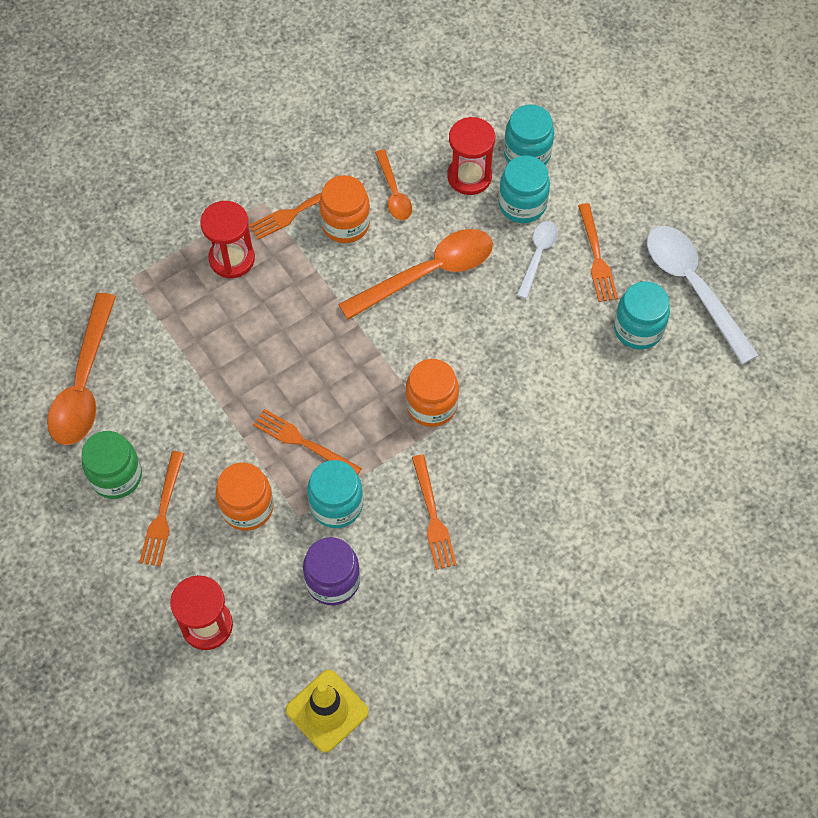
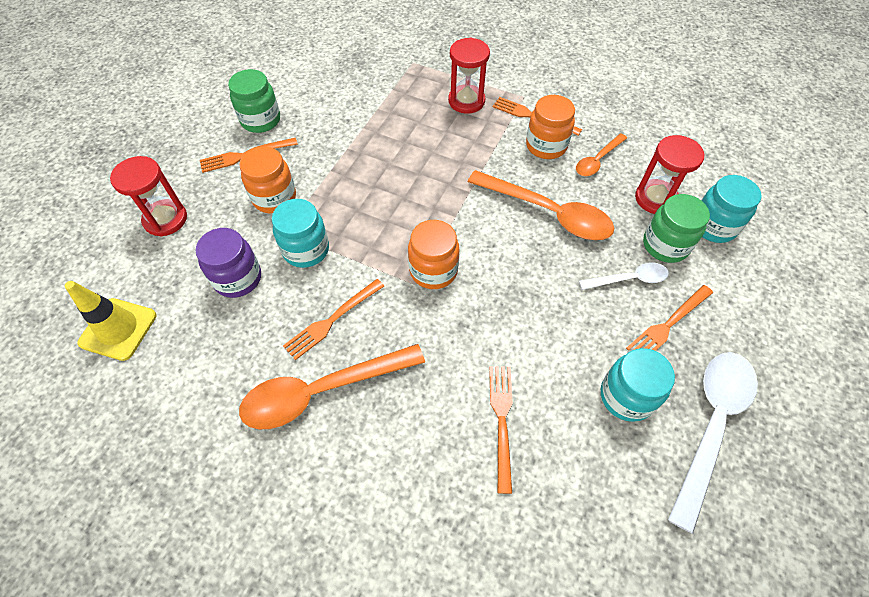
camera: 60 degrees right, 5 degrees down
orange spoon [47,293,116,445] -> orange spoon moved to [239,344,425,429]
orange fork [253,409,362,475] -> orange fork moved to [489,366,513,494]
turquoise jar [499,156,550,223] -> green jar [643,194,710,263]

